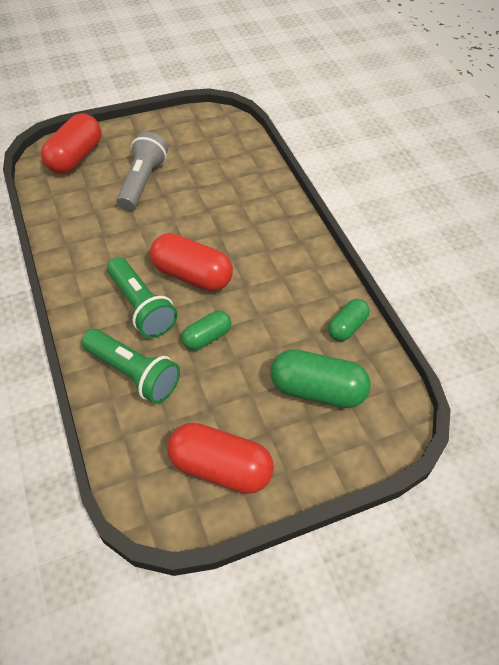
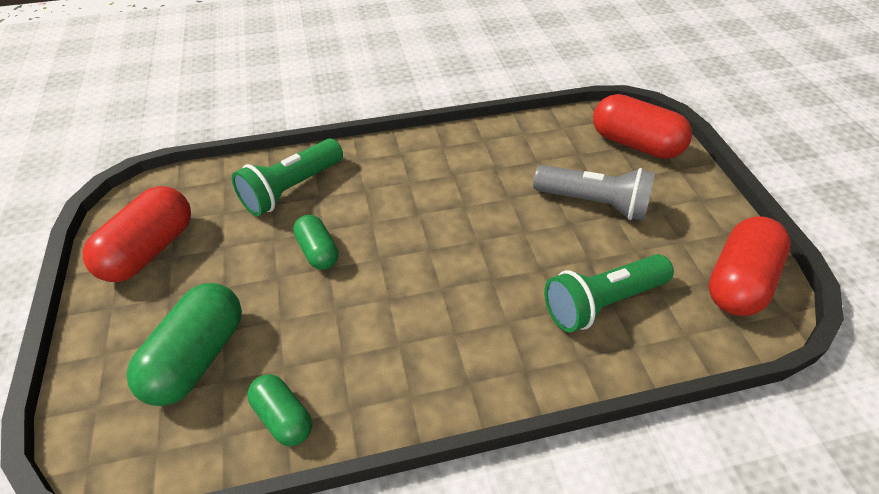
camera: 100 degrees right, 5 degrees down
green flashlight [107,257,178,338] -> green flashlight moved to [544,254,674,332]
red capsule [150,233,233,291] -> red capsule moved to [709,216,791,316]

